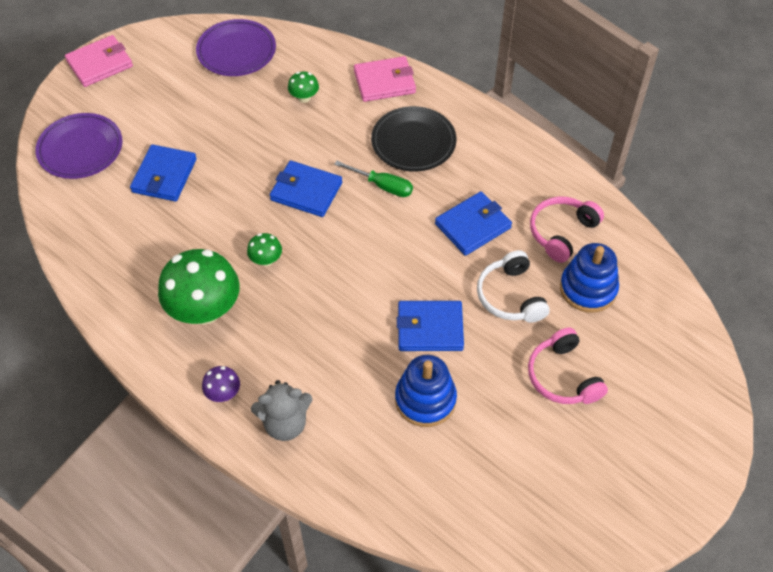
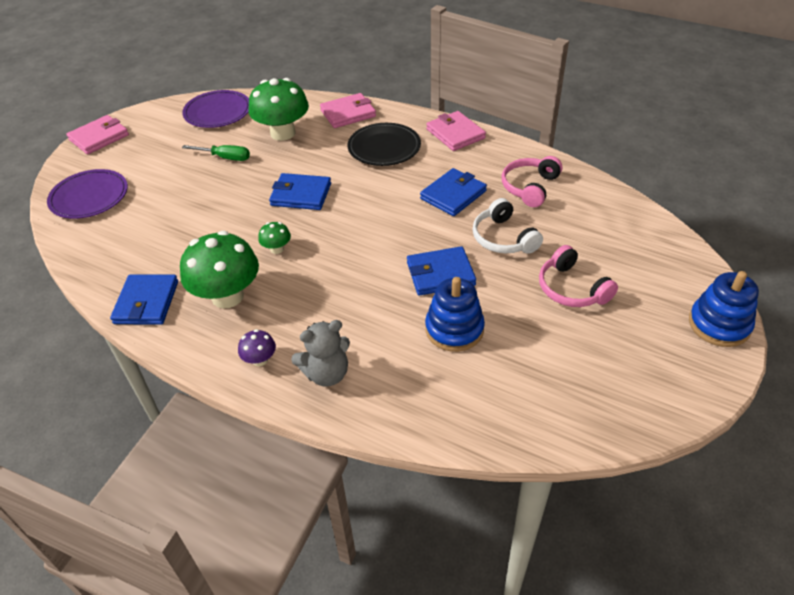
camera: 10 degrees left, 10 degrees down
blue wallet [130,144,197,201] -> blue wallet moved to [110,274,178,325]
green mushroom [288,71,319,103] -> green mushroom [248,78,309,141], size x2.20
green screwdriver [334,161,413,197] -> green screwdriver moved to [182,145,250,161]
blue stacking toy [560,243,619,313] -> blue stacking toy moved to [689,271,759,347]
none -> pink wallet [426,111,486,151]

